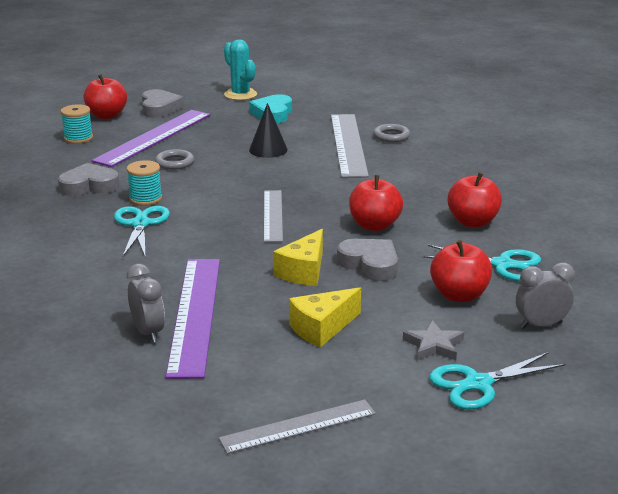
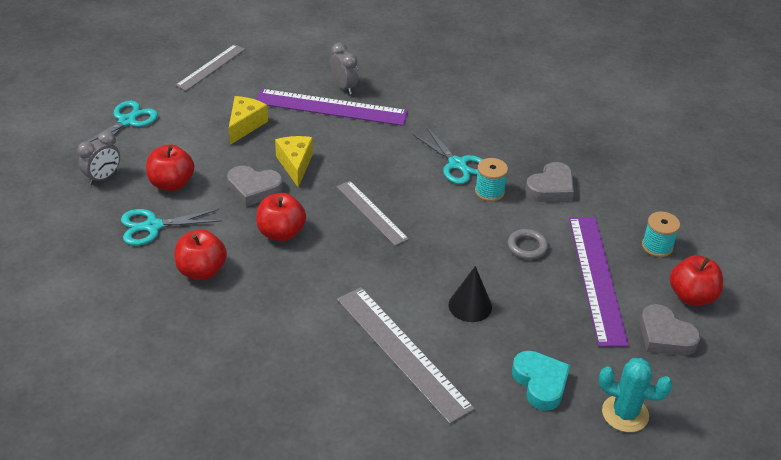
camera: 145 degrees right, 15 degrees up
grey clock [127,264,165,343] -> grey clock turned 150 degrees counterclockwise [330,43,358,94]
purple ruler [165,259,220,379] -> purple ruler turned 45 degrees counterclockwise [256,89,408,126]
grey ring [373,124,410,142] -> none
grey star [403,320,464,360] -> none

